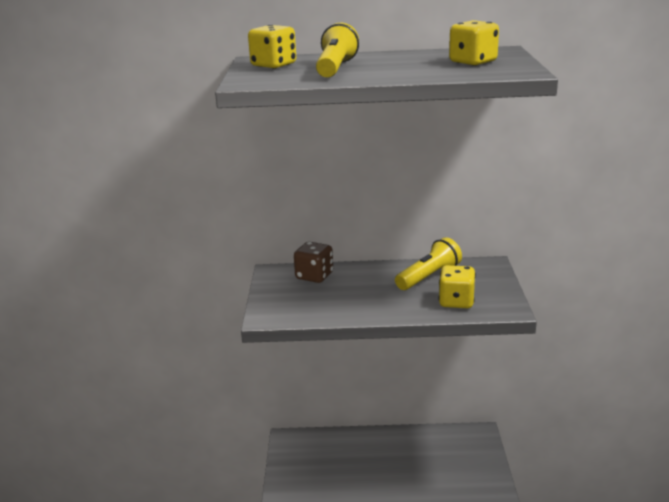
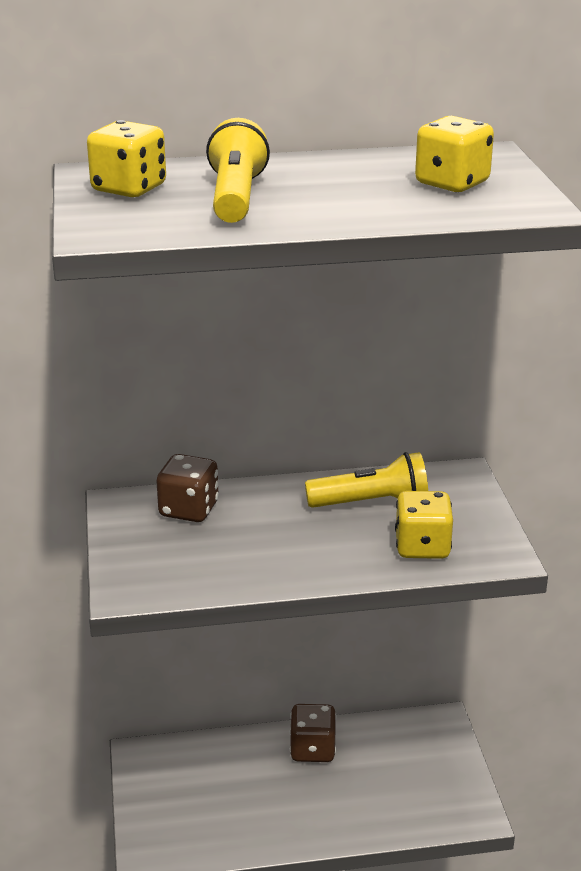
camera: 10 degrees left, 5 degrees up
yellow flashlight [395,237,462,290] -> yellow flashlight turned 45 degrees clockwise [305,452,428,508]
none -> brown dice [290,704,336,762]

